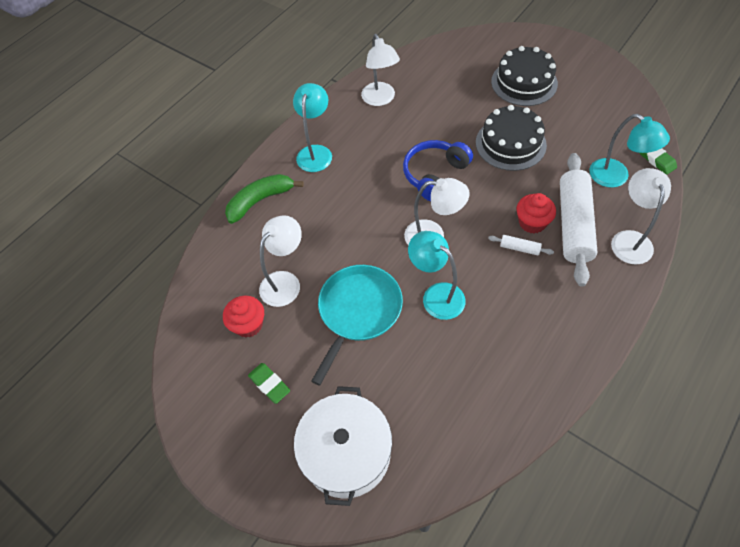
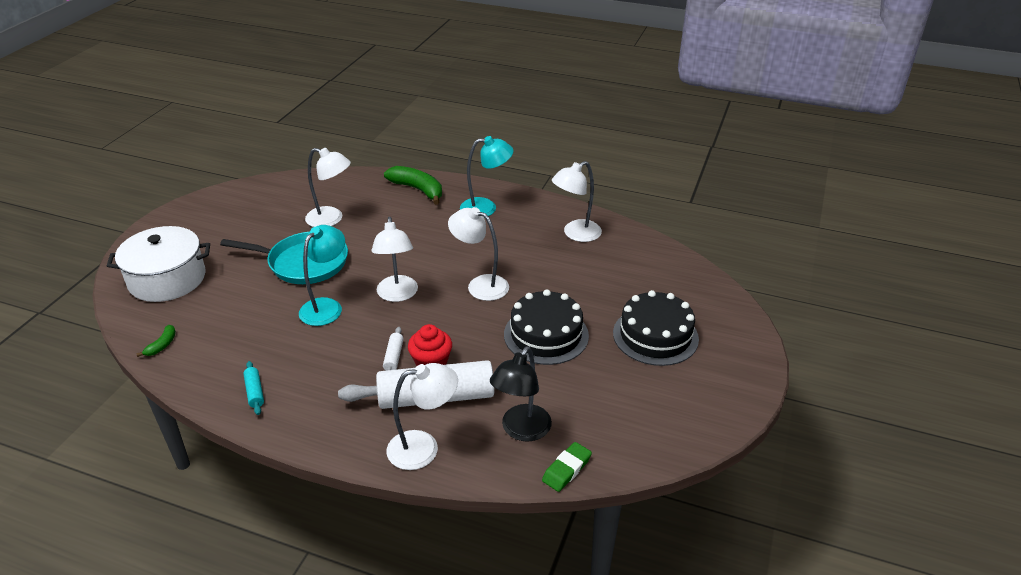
camera: 70 degrees right, 20 degrees down
red cupcake [223,296,264,338] -> none
green eraser [248,363,290,404] -> none
blue headphones [403,140,473,201] -> white lamp [448,207,509,301]
turquoise lamp [589,114,670,188] -> black lamp [490,346,552,442]
none -> green banana [136,325,176,357]
none -> turquoise rolling pin [243,361,264,415]

